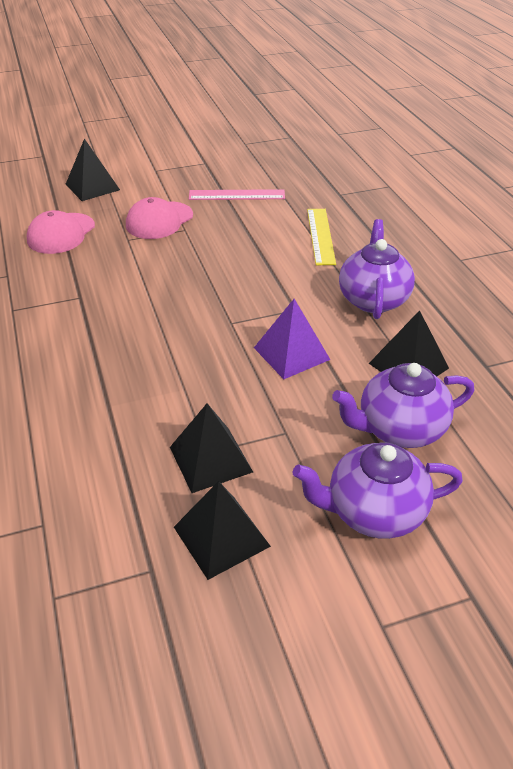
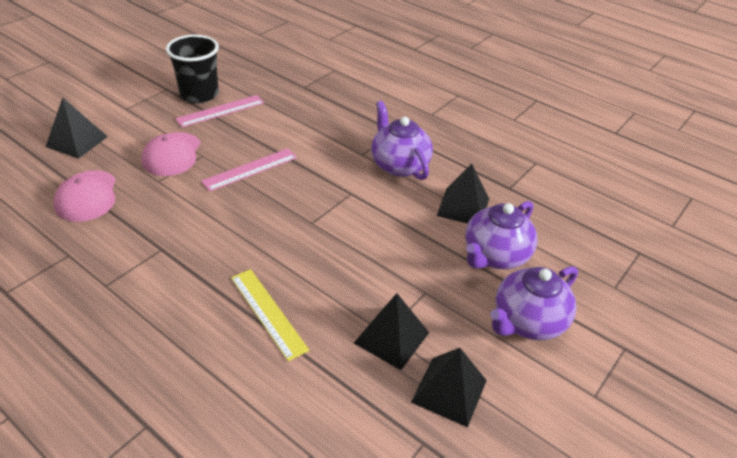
camera: 35 degrees left, 0 degrees up
purple pyramid [254,299,330,379] -> none
yellow ruler [307,209,336,265] -> yellow ruler moved to [231,269,309,361]
none -> black cup [166,35,219,103]
none -> pink ruler [201,148,297,192]

